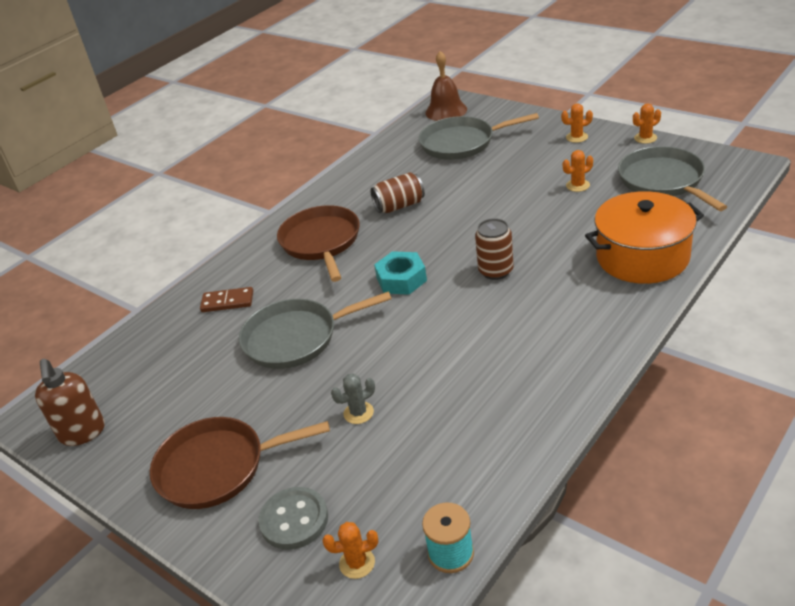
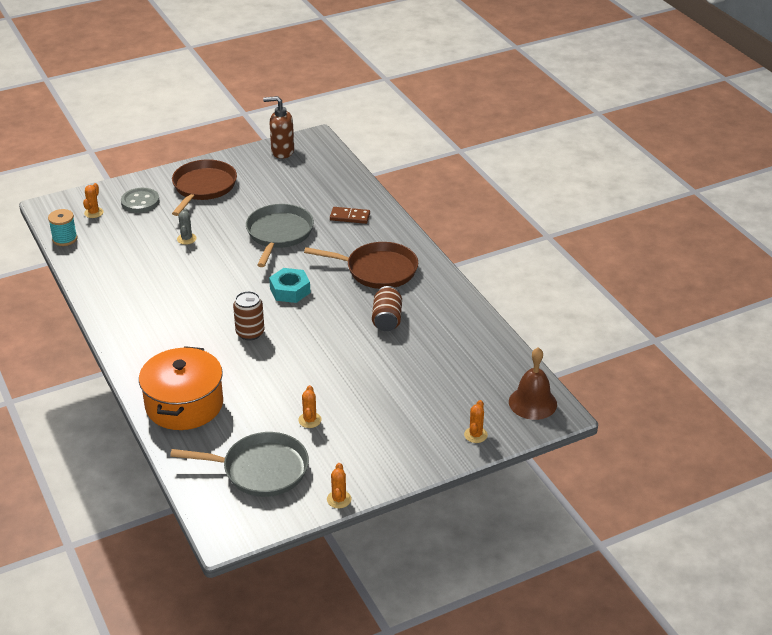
camera: 110 degrees right, 0 degrees up
brown domino [200,287,253,312] -> brown domino turned 75 degrees clockwise [330,207,370,224]
grey pan [419,113,539,160] -> none
orange cactus [561,103,593,143] -> orange cactus moved to [464,400,488,443]

